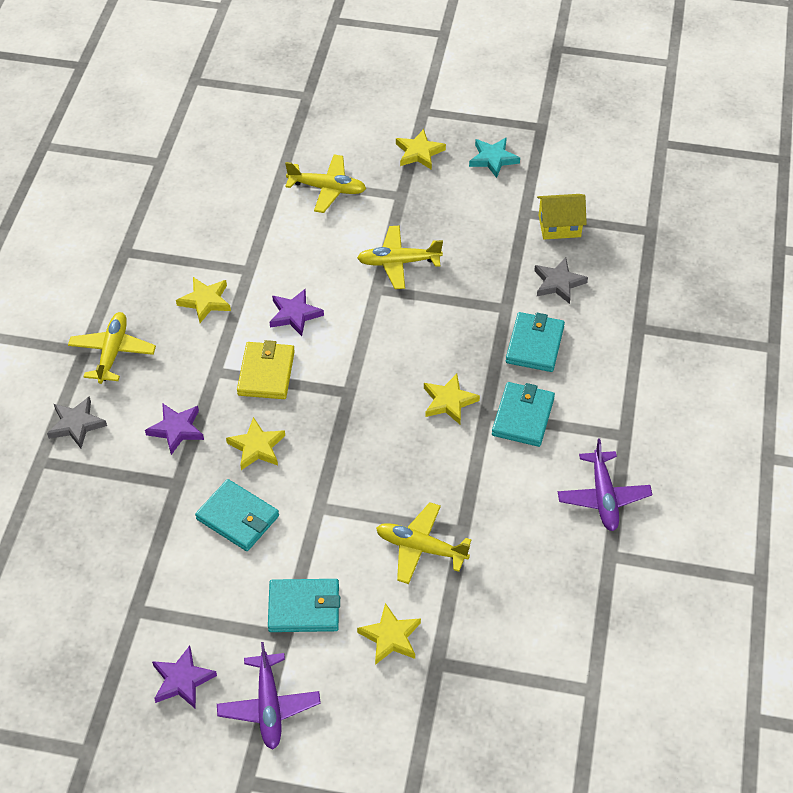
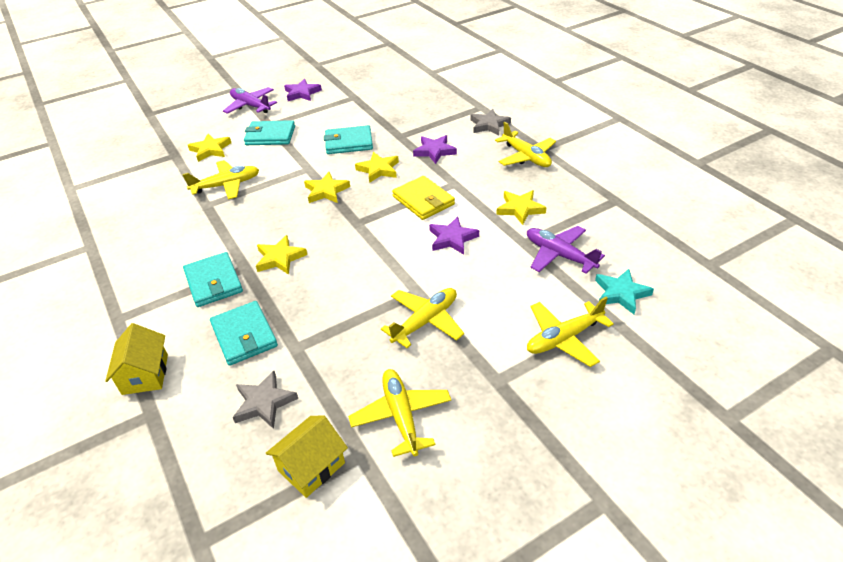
camera: 140 degrees right, 10 degrees down
turquoise wallet [268,579,340,632] -> turquoise wallet turned 45 degrees clockwise [244,120,295,145]
yellow star [396,129,446,170] -> yellow star moved to [304,172,350,203]
turquoise star [469,137,520,178] -> turquoise star moved to [595,269,654,314]
purple plane [558,438,653,531] -> purple plane moved to [527,226,605,274]
none -> yellow house [105,323,168,395]
none -> yellow plane [348,369,451,457]

